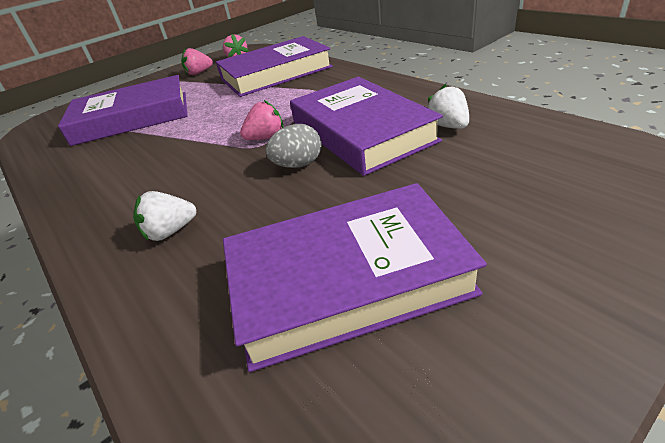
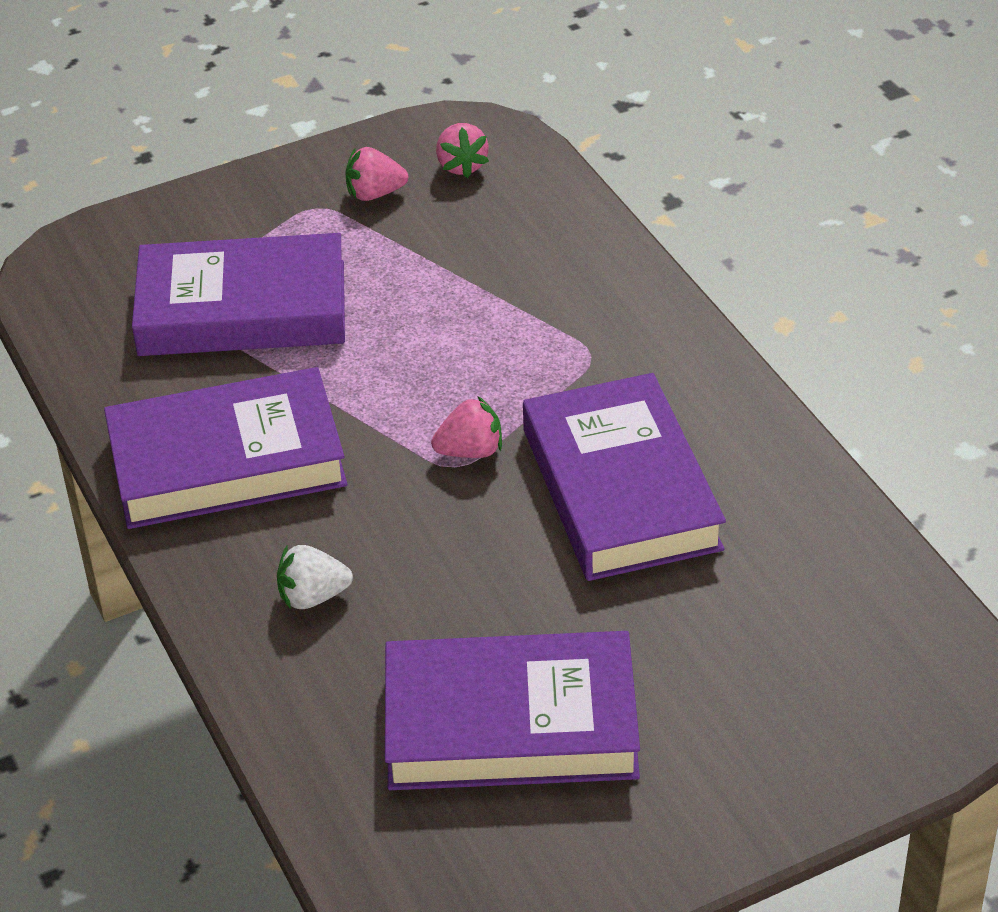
camera: 10 degrees right, 5 degrees up
purple book [216,36,333,97] -> purple book moved to [104,367,347,529]
grey egg [266,124,322,168] -> none
white strawberry [427,84,469,129] -> none

